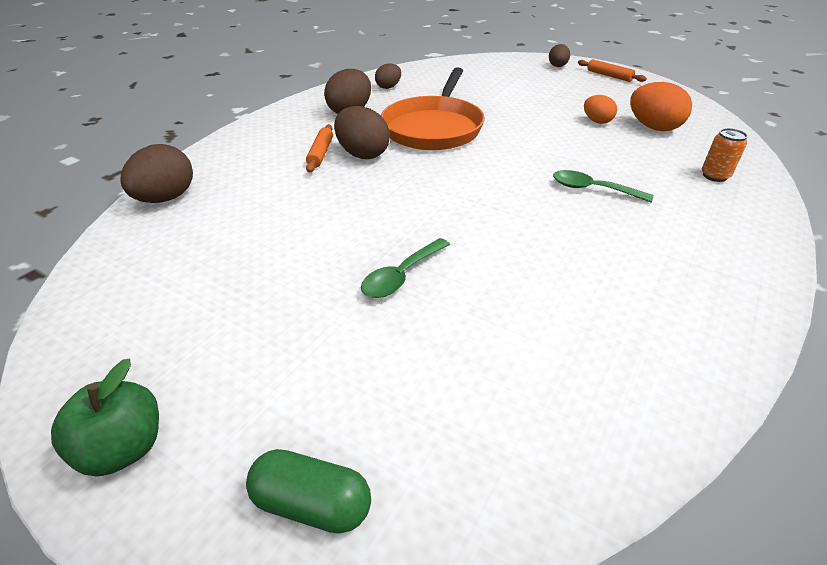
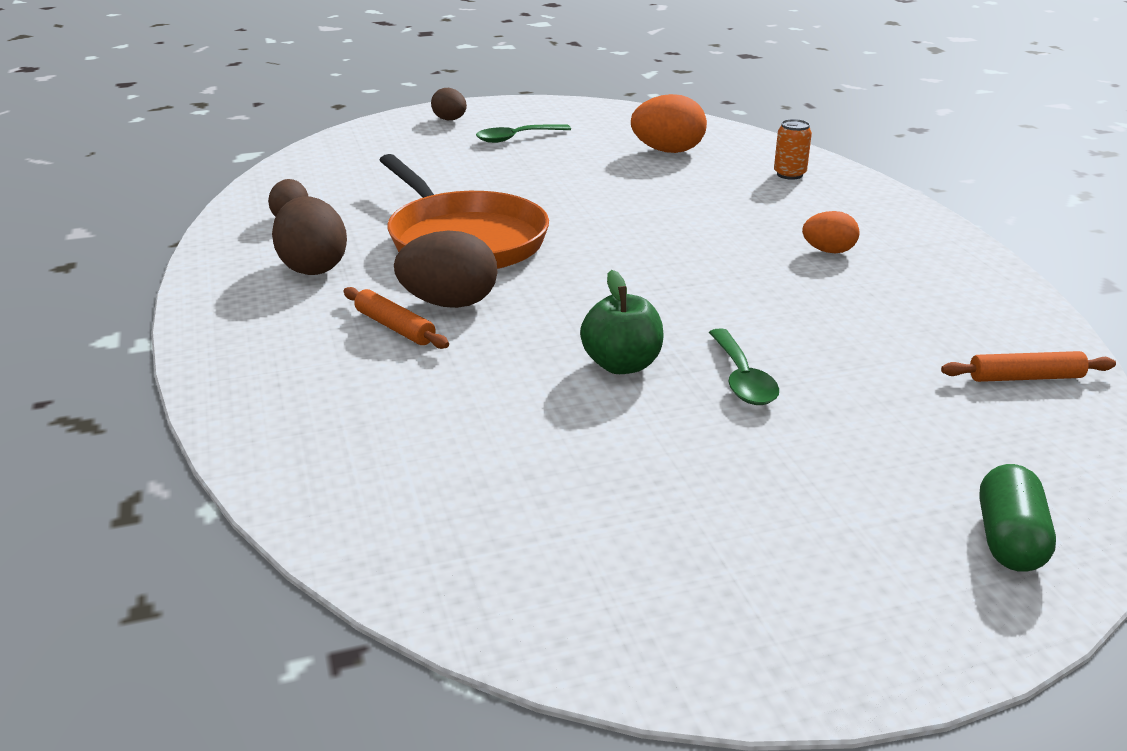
camera: 50 degrees left, 10 degrees down
green apple [51,359,159,477] -> green apple moved to [580,270,663,374]
brown egg [120,144,193,203] -> none
green capsule [246,449,371,534] -> green capsule turned 45 degrees counterclockwise [979,464,1056,572]
green spoon [553,170,653,202] -> green spoon moved to [476,124,571,143]
orange rolling pin [578,59,647,82] -> orange rolling pin moved to [941,351,1116,382]
orange egg [584,95,617,124] -> orange egg moved to [802,211,860,253]

